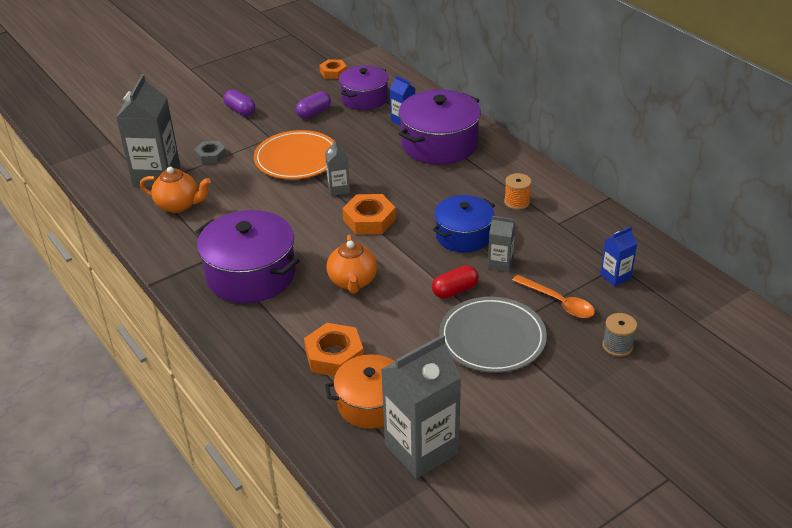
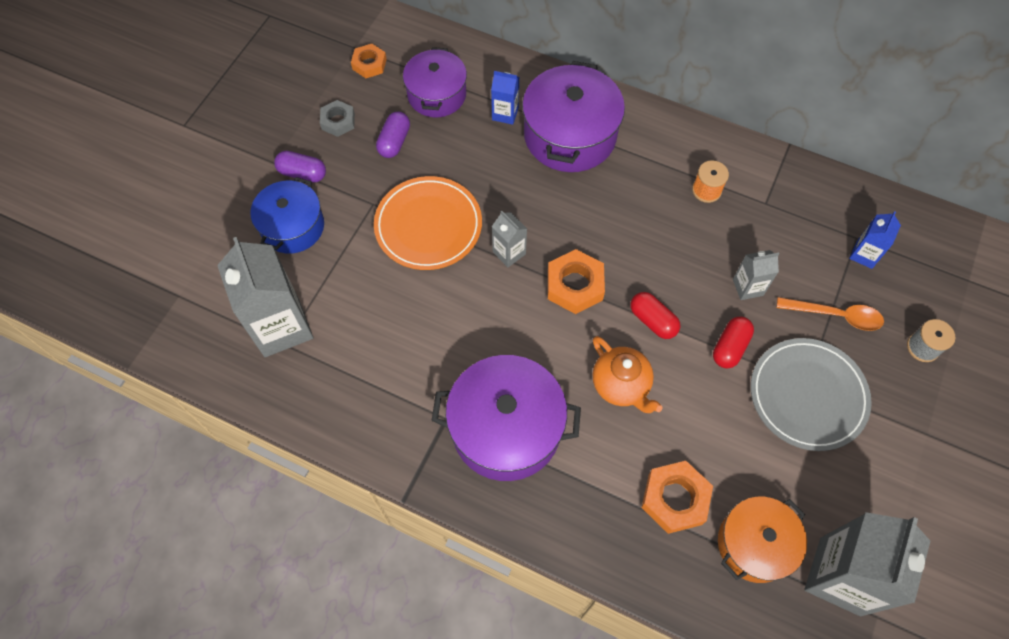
camera: 30 degrees left, 25 degrees up
orange teapot [140,167,211,213] -> none
grey nut [194,141,227,164] -> grey nut moved to [320,100,355,137]
blue pot [433,195,495,253] -> blue pot moved to [250,177,324,254]
none -> red capsule [630,292,680,339]

